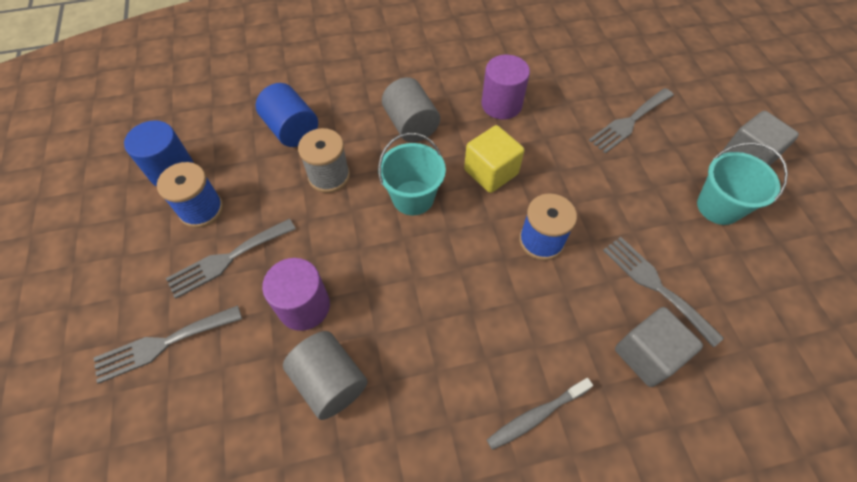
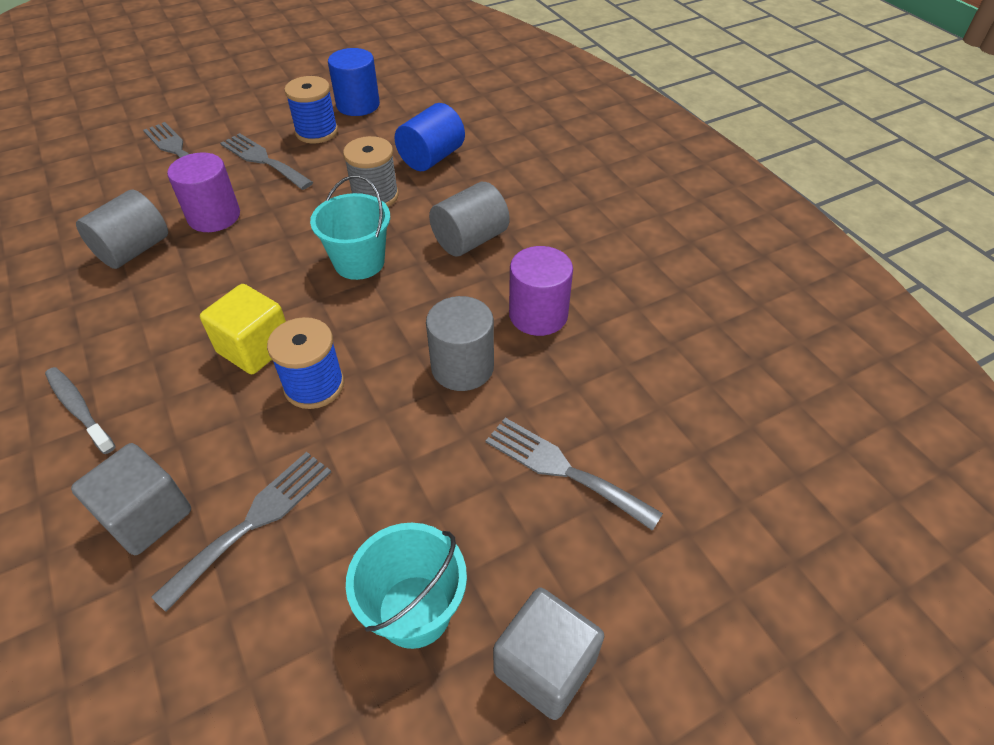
camera: 75 degrees right, 10 degrees down
yellow cube [464,125,525,193] -> yellow cube moved to [200,284,286,374]
none -> grey cylinder [426,296,494,391]

